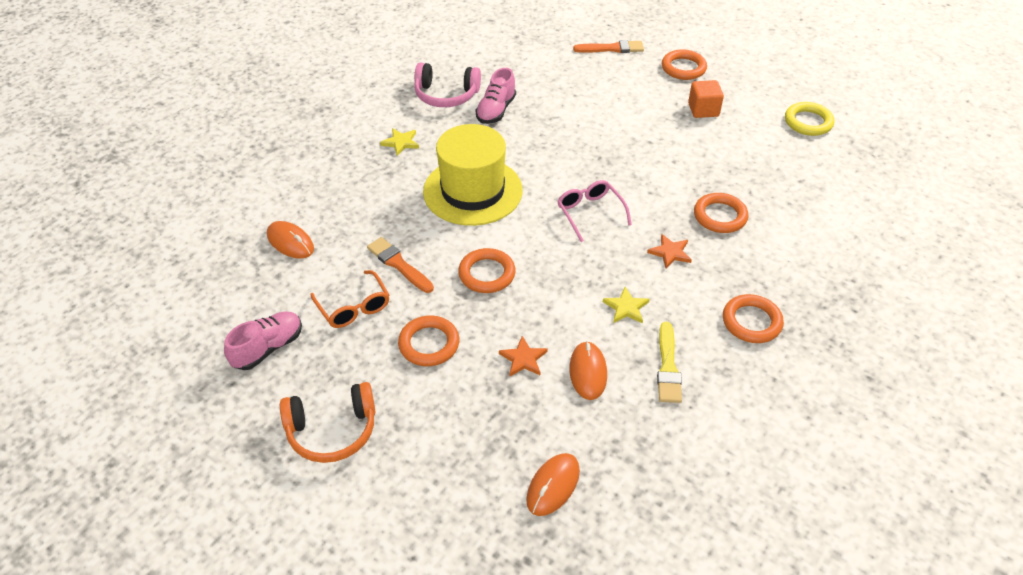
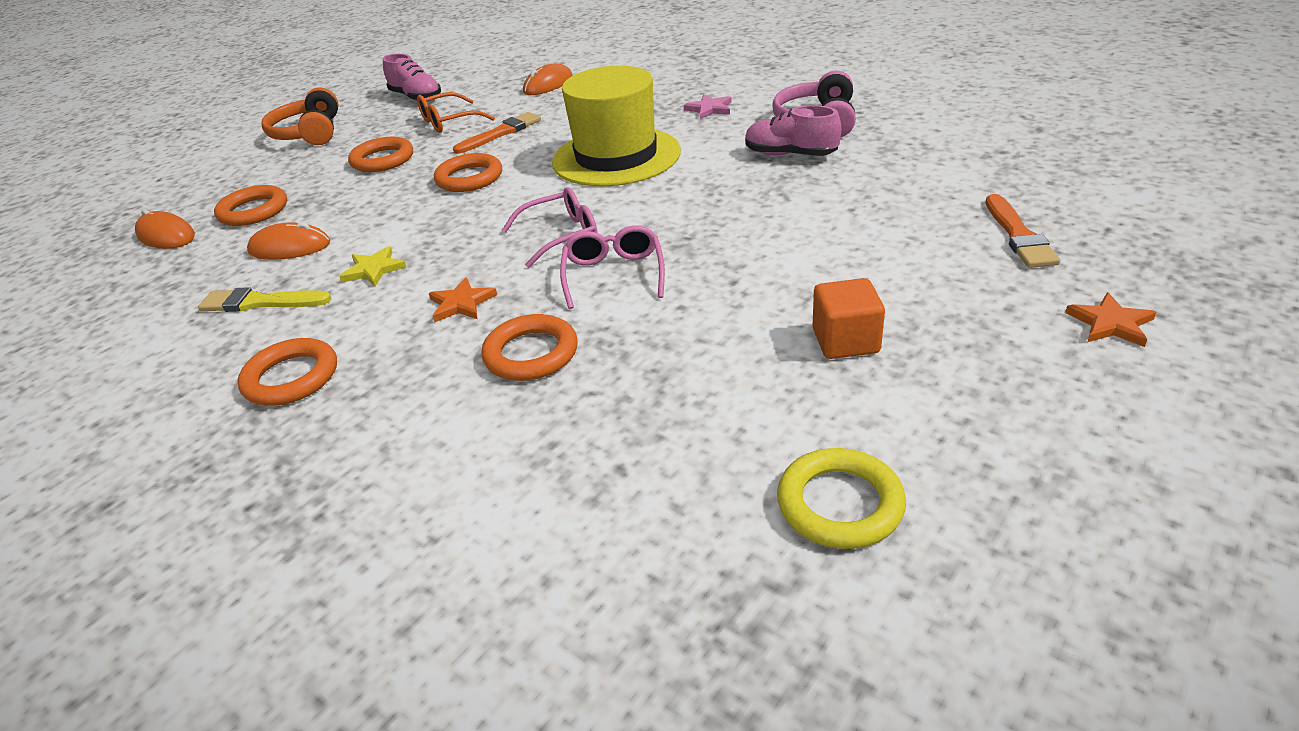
camera: 95 degrees right, 10 degrees down
yellow star [380,128,419,156] -> pink star [684,94,732,119]
orange star [499,336,548,376] -> orange star moved to [1065,293,1156,347]
orange ring [662,49,707,80] -> orange ring moved to [214,185,287,226]
none -> pink glasses [560,225,665,309]

